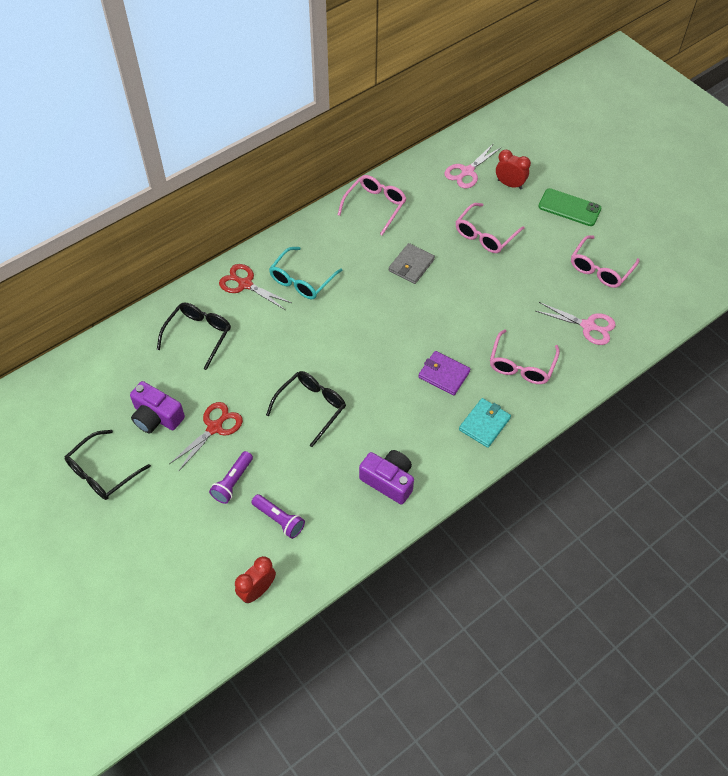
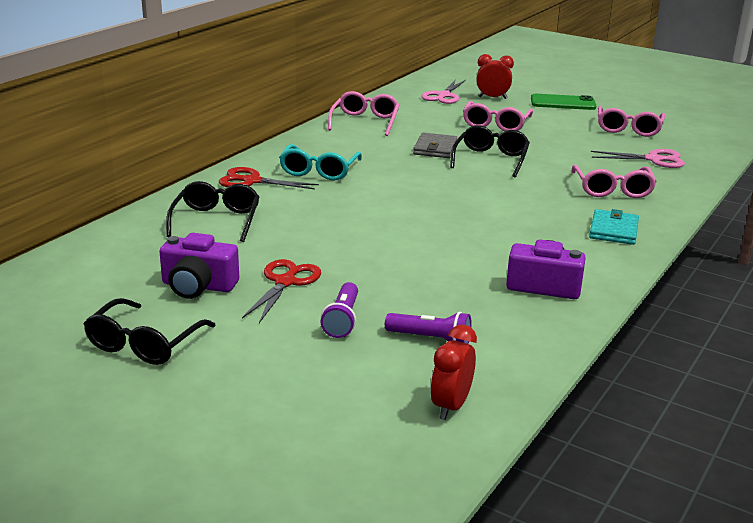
camera: 20 degrees left, 30 degrees down
black glasses [266,371,346,447] -> black glasses moved to [450,125,530,177]
purple wallet [418,351,471,395] -> none

